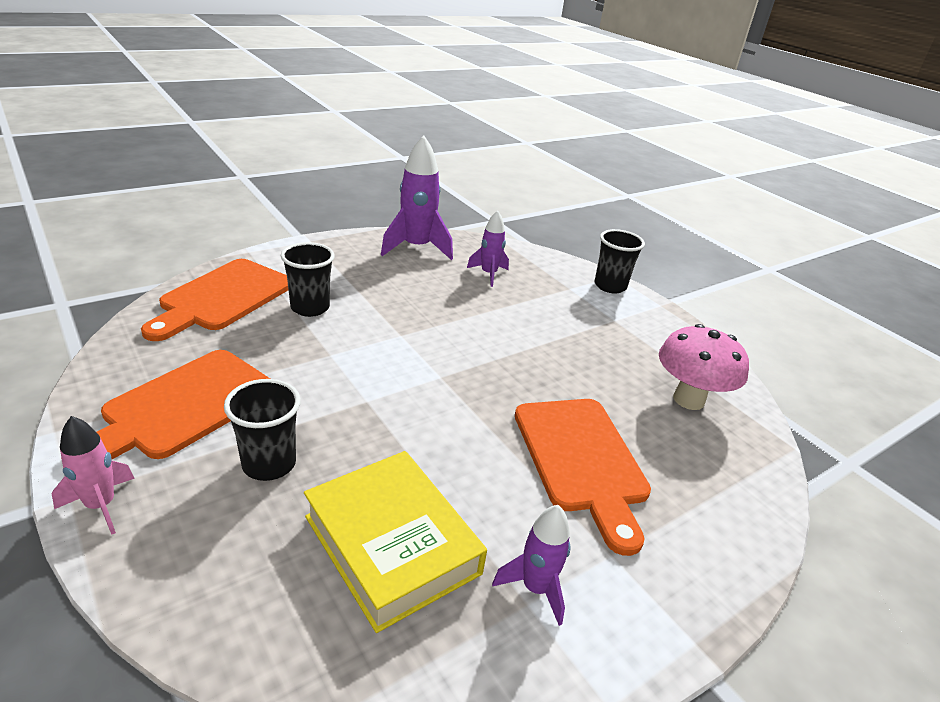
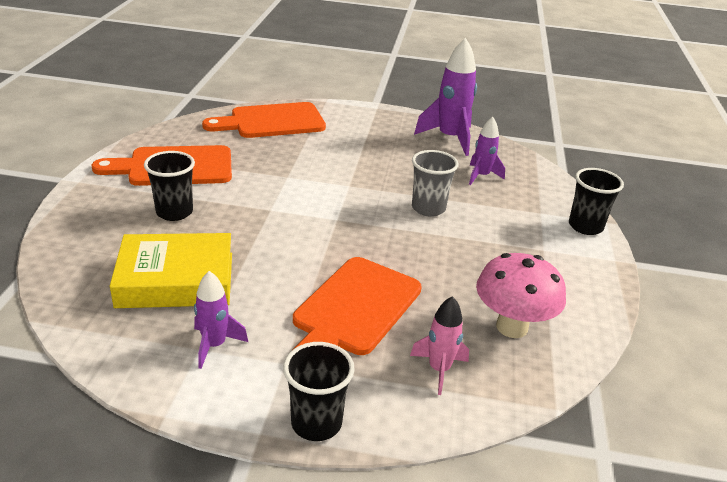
camera: 45 degrees right, 0 degrees up
pink rocket [52,416,135,535] -> pink rocket moved to [410,296,469,395]
black cup [281,242,335,317] -> black cup moved to [283,342,355,441]
yellow book [304,451,487,633] -> yellow book turned 75 degrees clockwise [110,233,232,308]
none -> grey cup [412,150,459,217]

